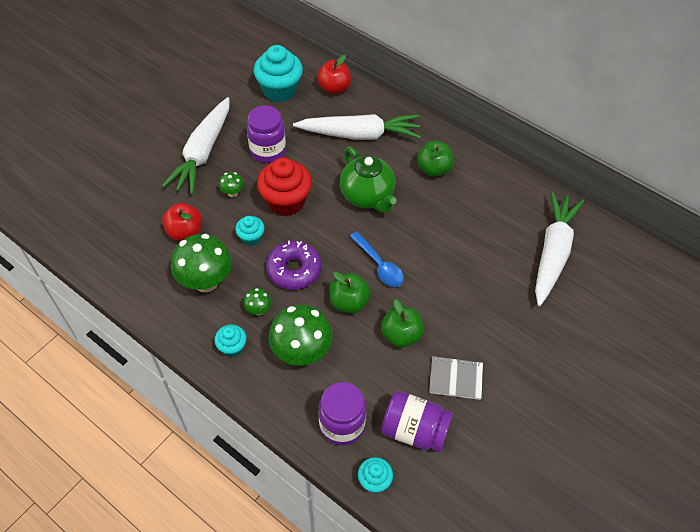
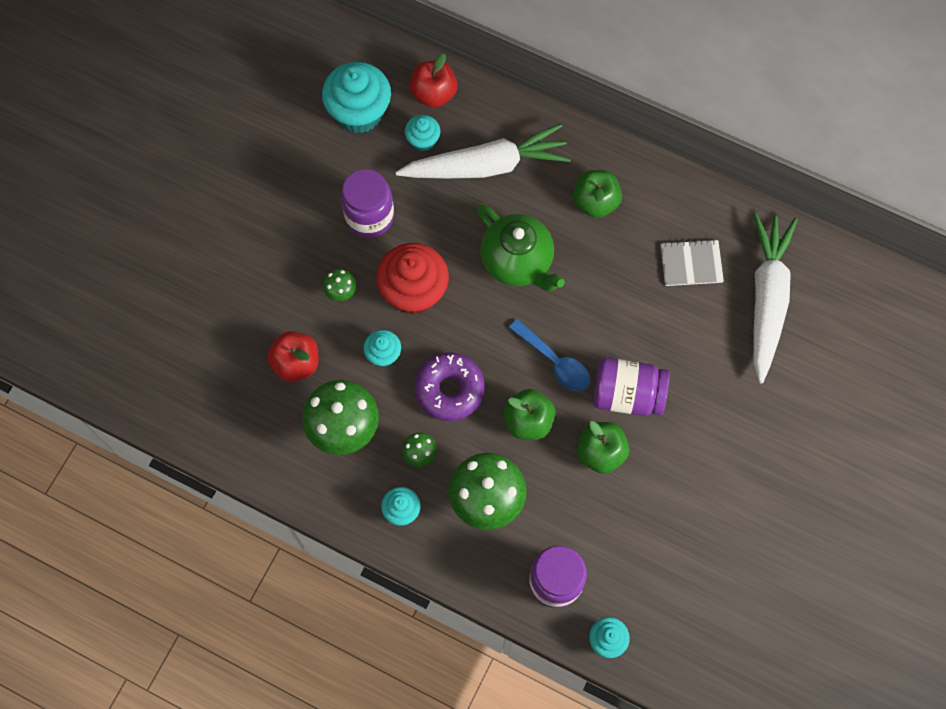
camera: 10 degrees left, 15 degrees up
white carrot [162,97,230,194] -> none
purple jar [381,391,453,452] -> purple jar moved to [593,357,669,416]
grey notebook [429,356,483,400] -> grey notebook moved to [661,239,724,286]
none -> turquoise cupcake [405,115,440,152]

